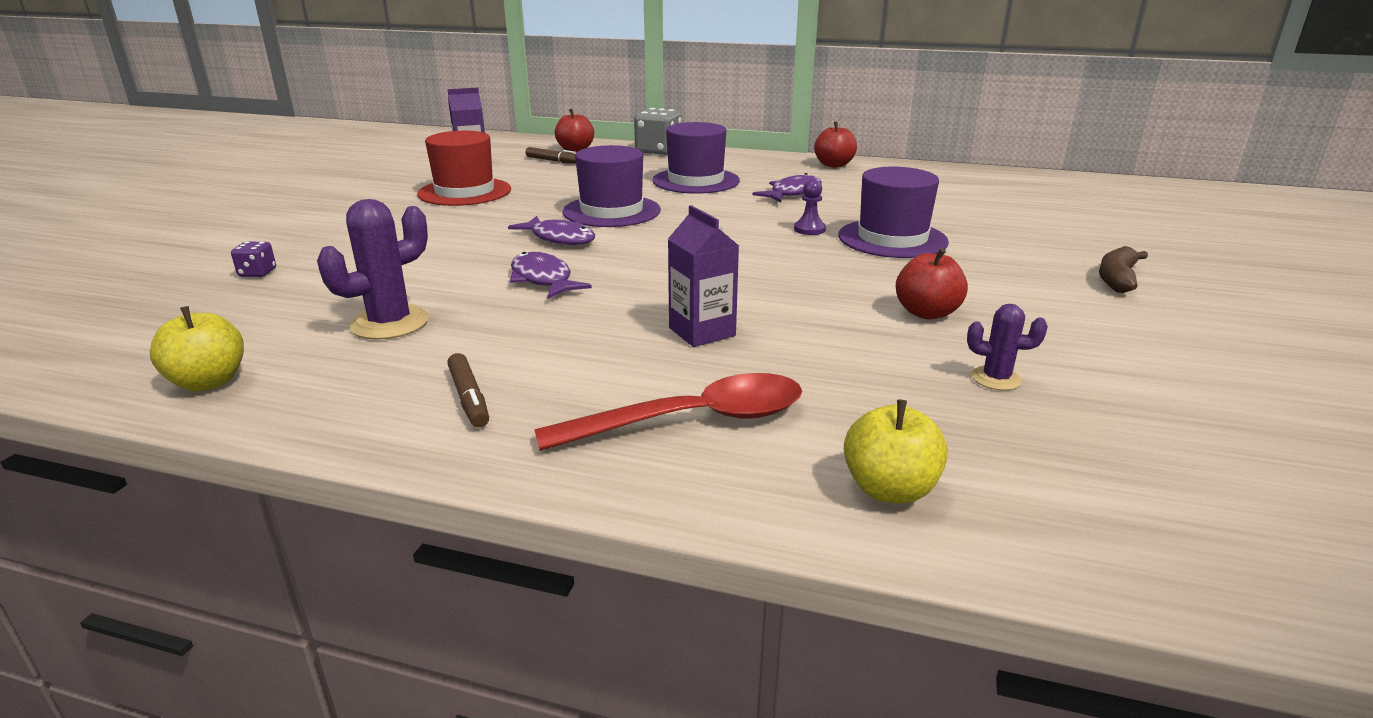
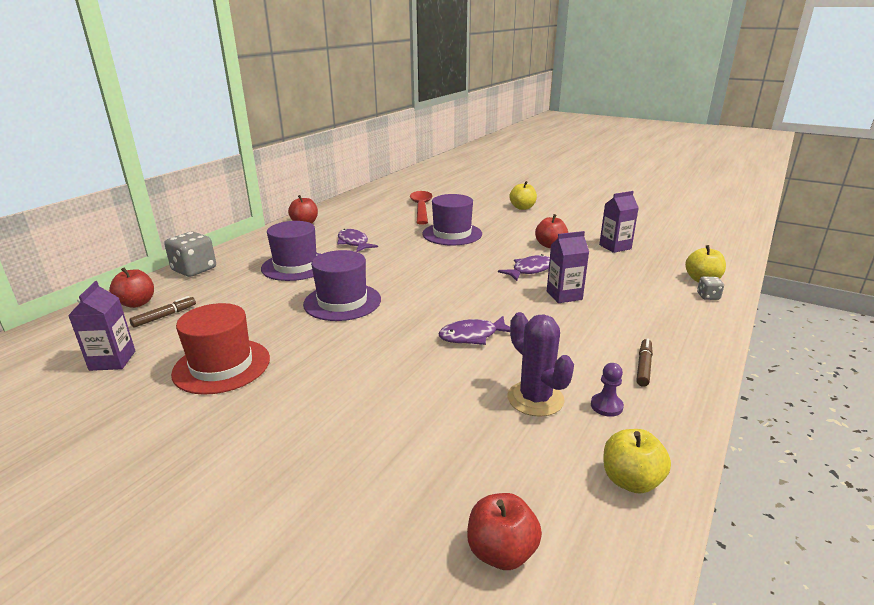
camera: 75 degrees left, 0 degrees up
purple dice [231,242,276,277] -> none
brown marker [447,353,489,427] -> brown marker turned 60 degrees counterclockwise [637,338,653,387]
purple fish [508,216,595,245] -> purple fish moved to [498,254,550,281]
red spoon [534,373,802,451] -> red spoon moved to [410,191,432,225]
purple pawn [794,179,826,235] -> purple pawn moved to [591,363,624,417]
purple cactus [967,304,1048,390] -> purple carton [599,191,639,253]
brown banana [1099,246,1148,293] -> yellow apple [509,181,537,210]
none -> red apple [467,493,542,570]
none -> grey dice [697,277,724,300]

